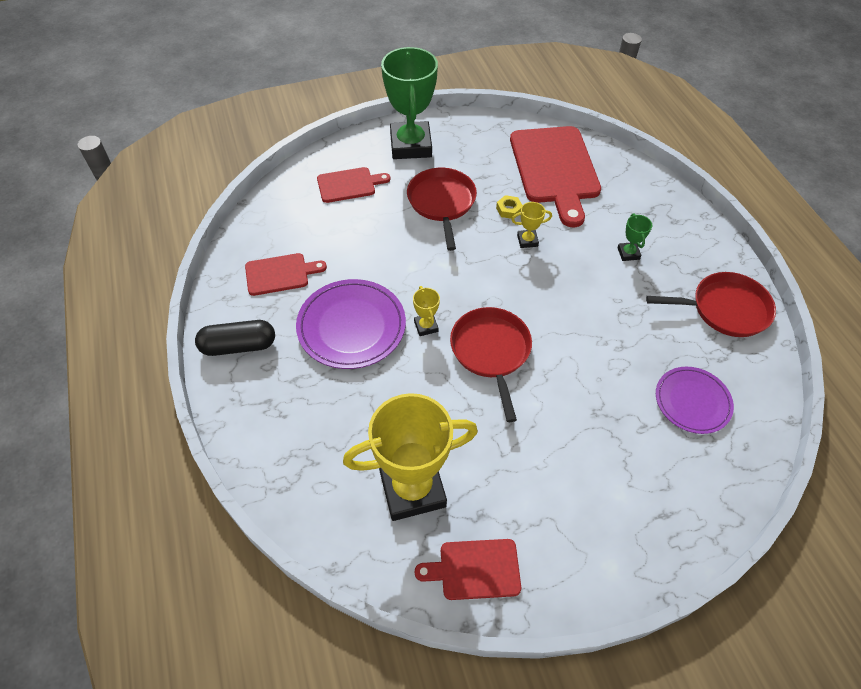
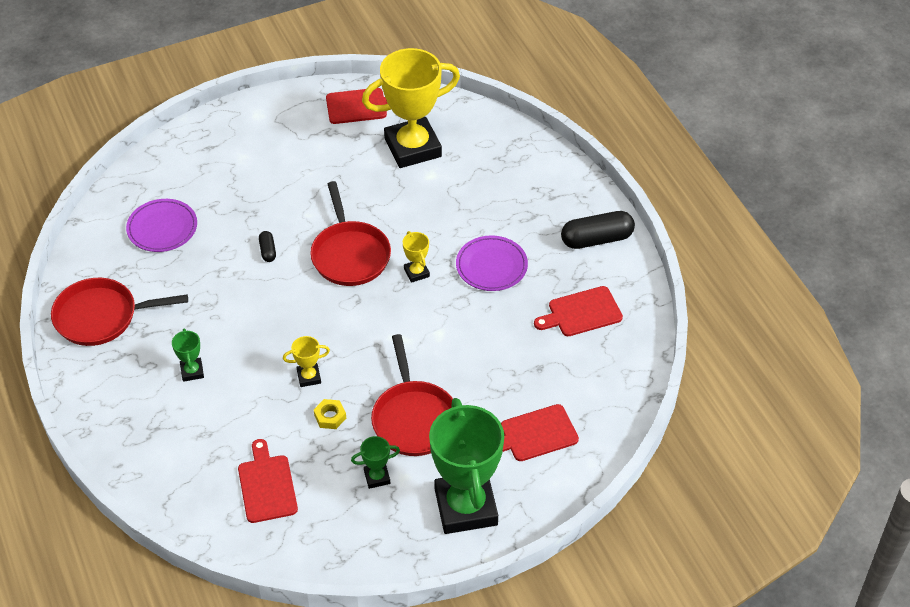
camera: 175 degrees right, 5 degrees down
purple plate [296,279,406,369] -> purple plate [456,235,528,291], size x0.65
red cutting board [510,126,601,227] -> red cutting board [238,439,298,523], size x0.51
none -> black capsule [259,231,276,262]
none -> green trophy [351,436,400,489]

